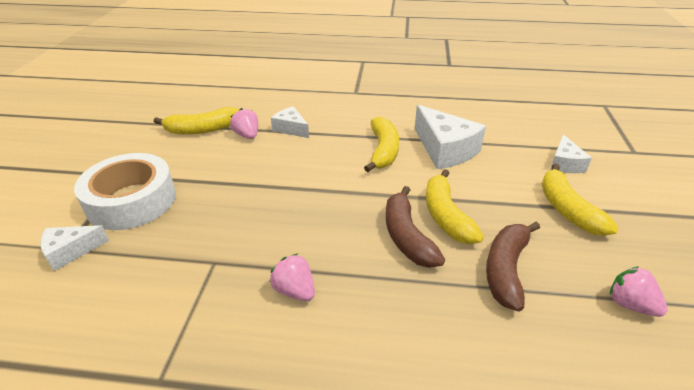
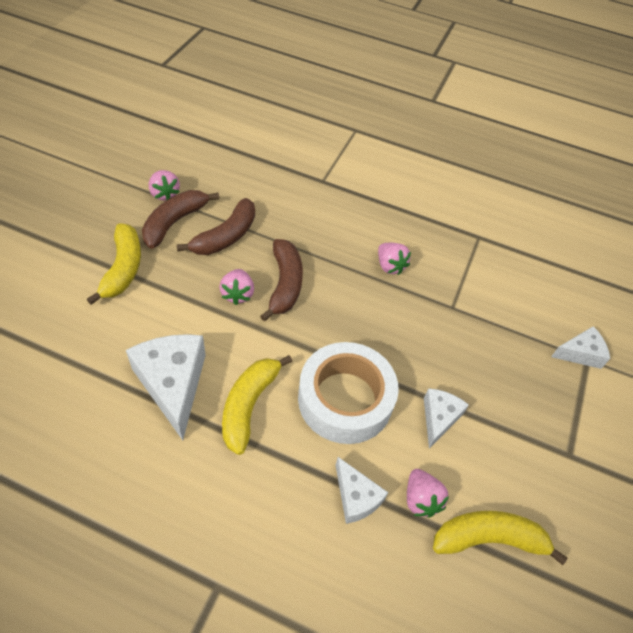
camera: 170 degrees left, 15 degrees up
white tape [74,153,176,230] -> white tape moved to [298,342,399,444]
yellow banana [426,169,484,244] -> pink strawberry [219,269,254,305]
white cheese [550,134,592,173] -> white cheese moved to [424,388,469,448]
none -> brown banana [142,190,219,249]

